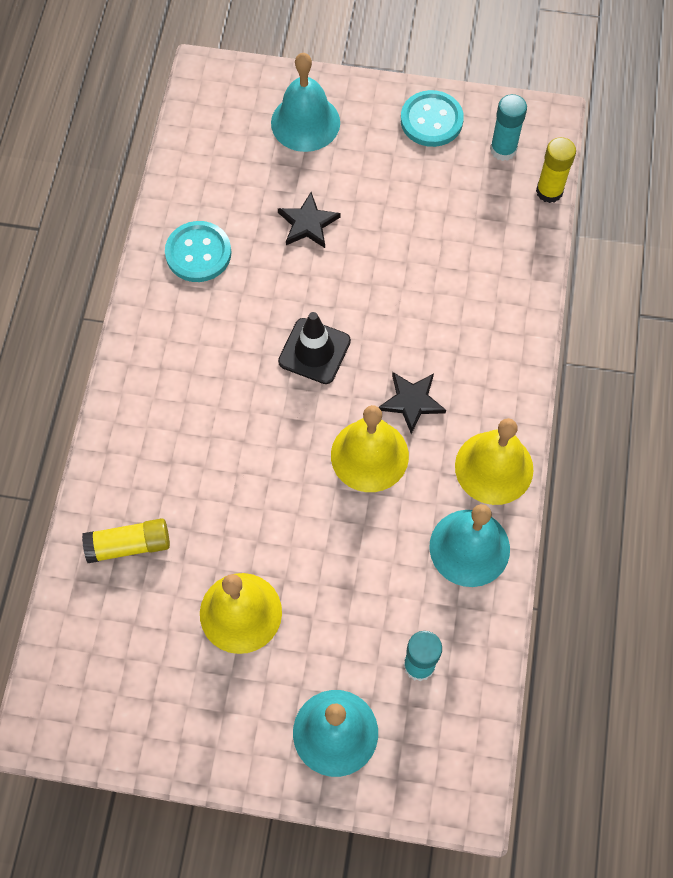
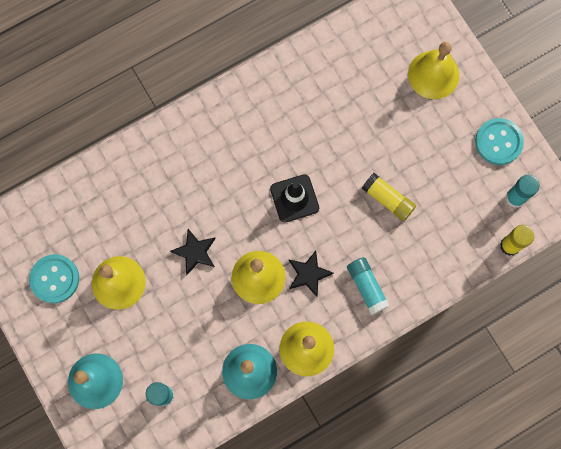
camera: 50 degrees right, 10 degrees up
yellow glue stick [82,518,170,563] -> yellow glue stick moved to [361,173,416,221]
turquoise button [165,221,232,282] -> turquoise button moved to [29,254,79,303]
turquoise bell [271,53,340,152] -> yellow bell [408,42,459,99]
black star [278,192,341,248] -> black star moved to [170,229,216,275]
none -> turquoise glue stick [347,257,390,315]

